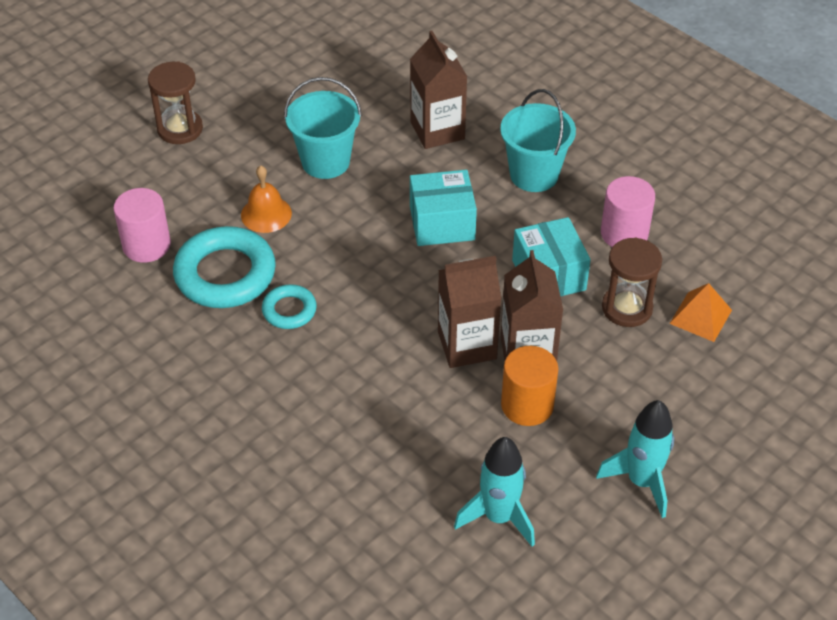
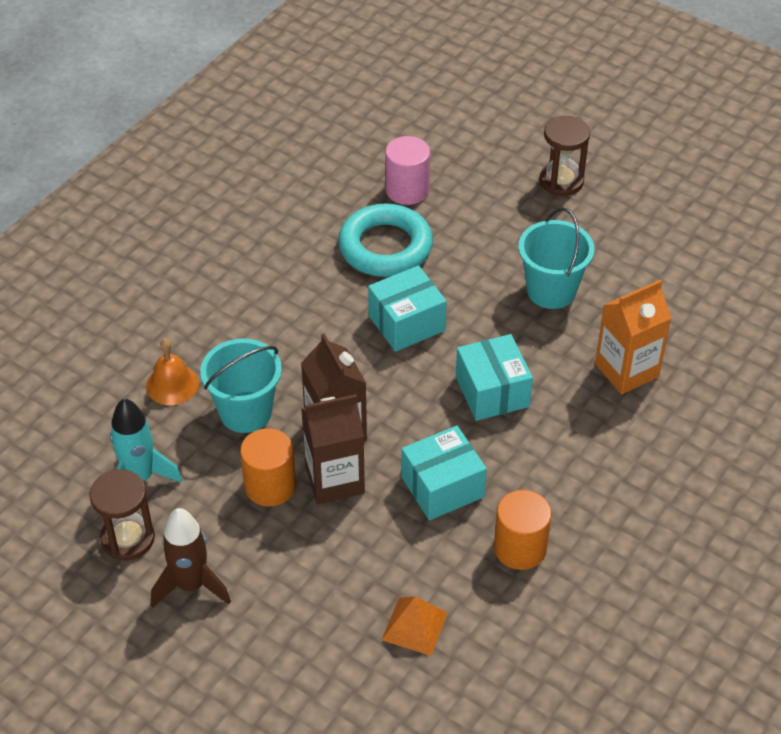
camera: 80 degrees right, 0 degrees up
orange bell [241,166,292,233] -> orange bell moved to [146,339,199,405]
turquoise ring [262,284,317,329] -> none
brown carton [410,31,467,149] -> orange carton [595,279,671,394]
turquoise bucket [500,89,576,192] -> turquoise bucket moved to [200,339,282,433]
turquoise rocket [596,400,674,518] -> brown rocket [151,508,231,608]
pink cylinder [601,176,655,247] -> orange cylinder [494,490,552,570]
brown hourglass [602,237,662,327] -> brown hourglass moved to [90,469,155,560]
none -> turquoise box [368,266,447,352]

